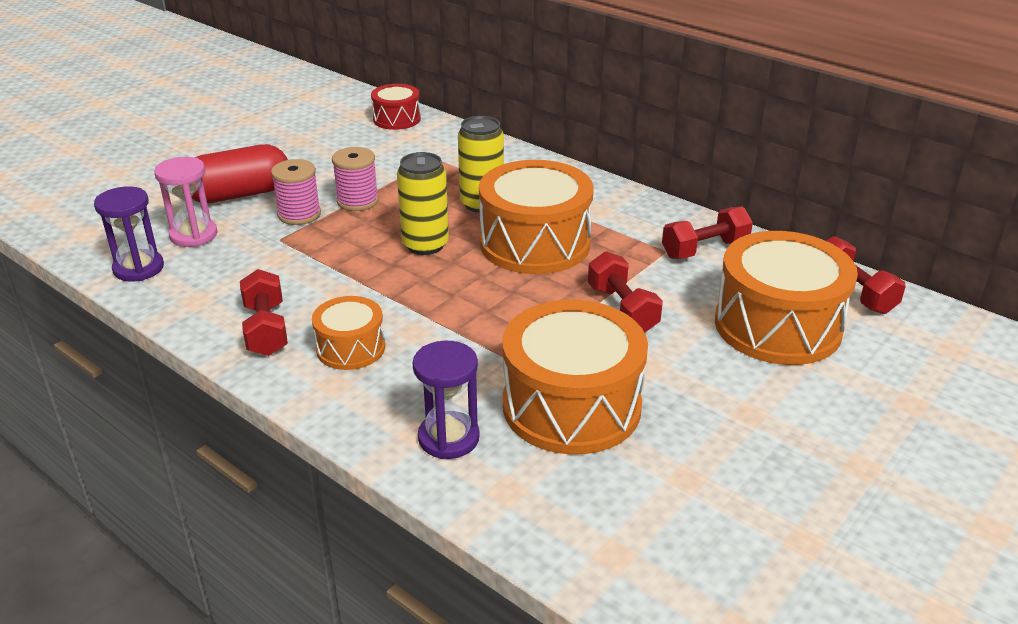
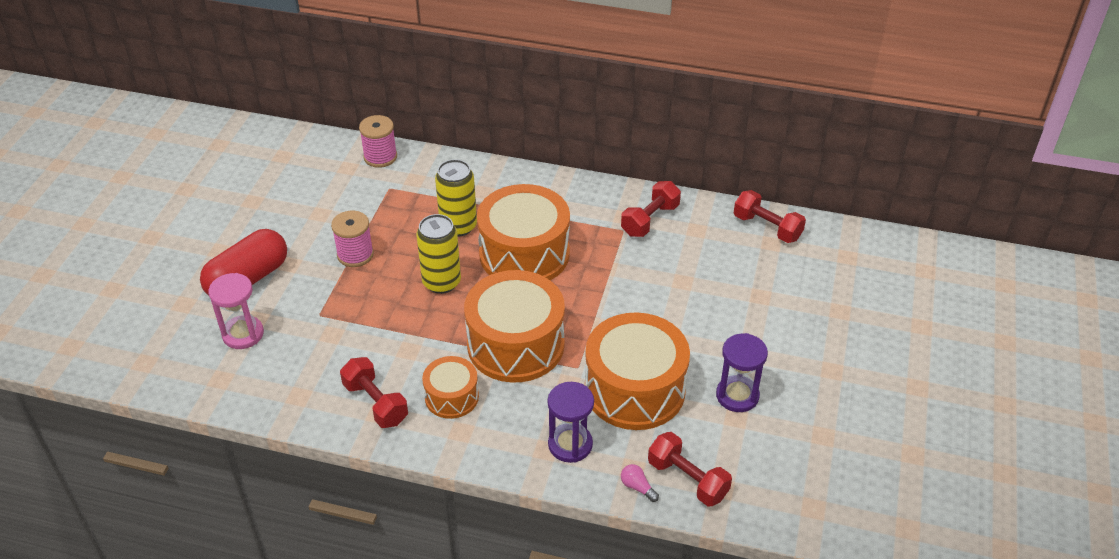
camera: 25 degrees left, 10 degrees up
purple hourglass [94,186,164,281] -> purple hourglass moved to [716,333,768,412]
pink spool [271,159,321,225] -> pink spool moved to [359,115,397,168]
red drum [371,84,421,130] -> none
red dumbbell [588,251,663,333] -> red dumbbell moved to [648,432,732,506]
orange drum [715,231,858,365] -> orange drum moved to [464,270,565,383]
none -> pink light bulb [621,464,659,502]

